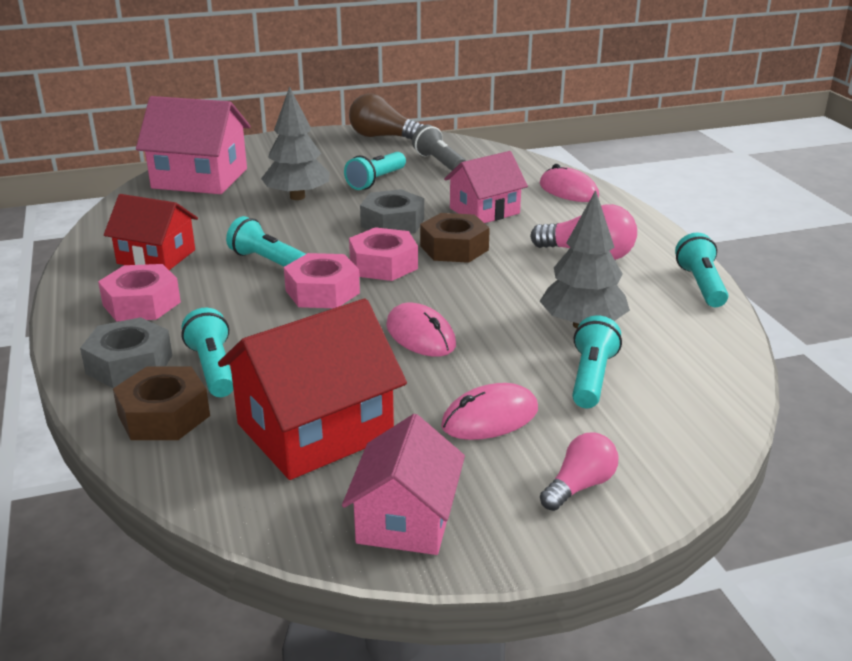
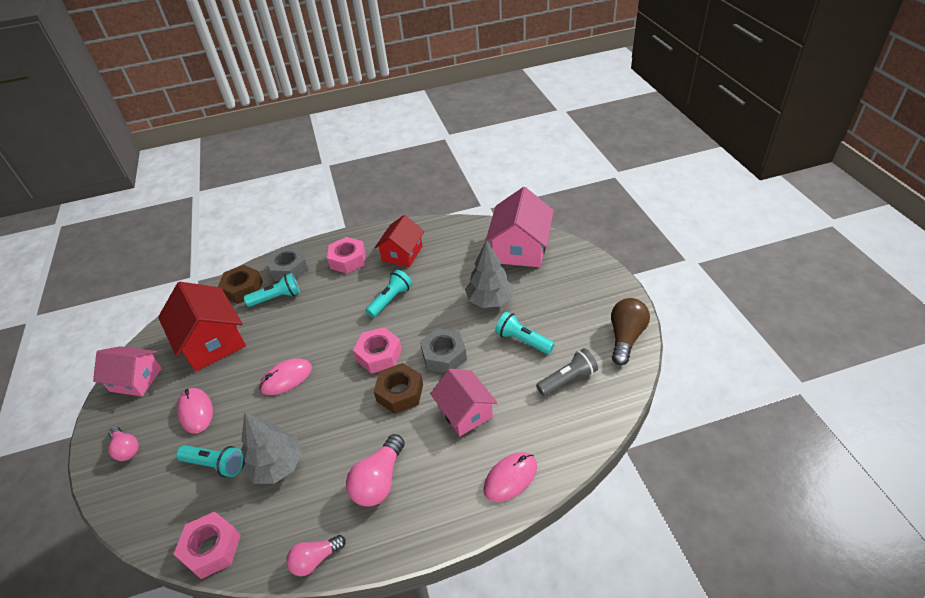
camera: 95 degrees right, 15 degrees up
pink nut [284,253,360,308] -> pink nut moved to [174,512,241,579]
turquoise flashlight [675,232,728,307] -> pink light bulb [286,535,346,576]

